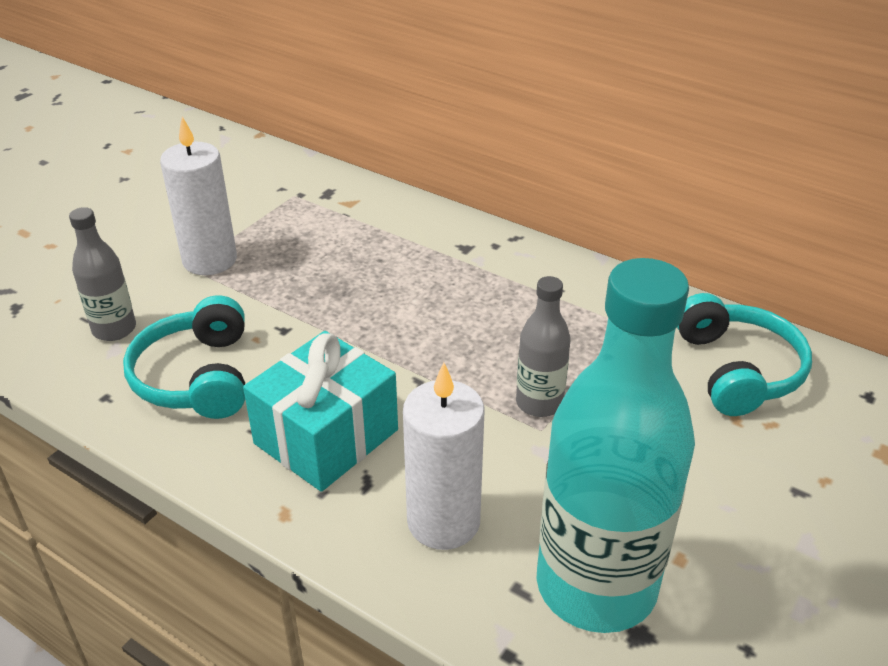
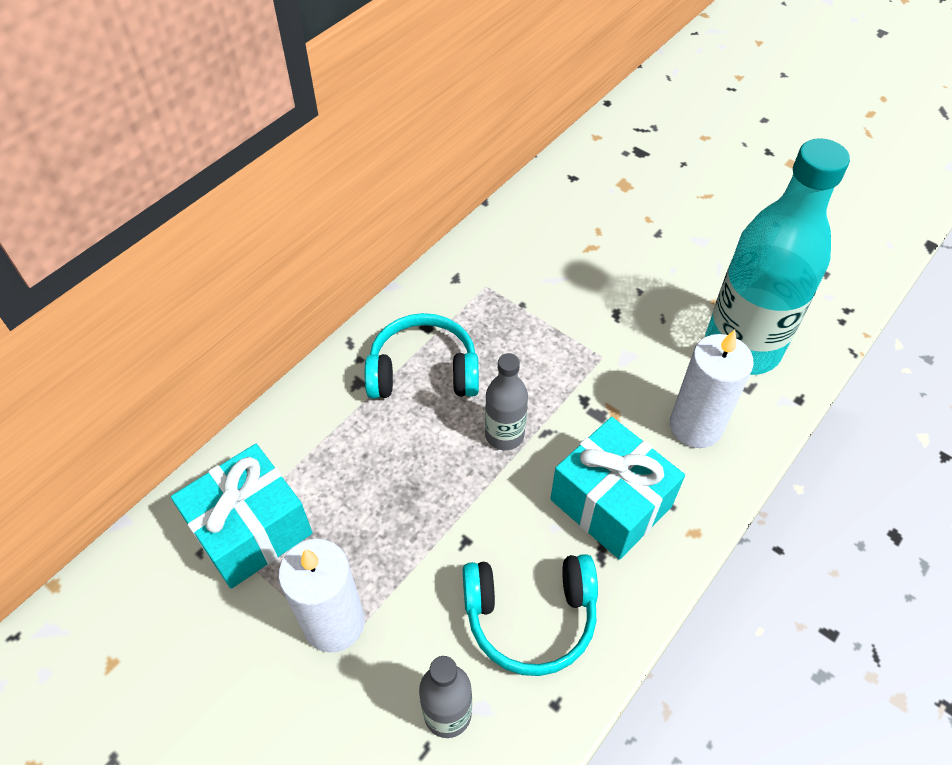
camera: 85 degrees left, 15 degrees up
grey bottle [516,276,571,417] -> grey bottle moved to [485,353,528,450]
turquoise headphones [677,293,812,416] -> turquoise headphones moved to [365,313,479,399]
none -> turquoise gift [171,444,313,589]

